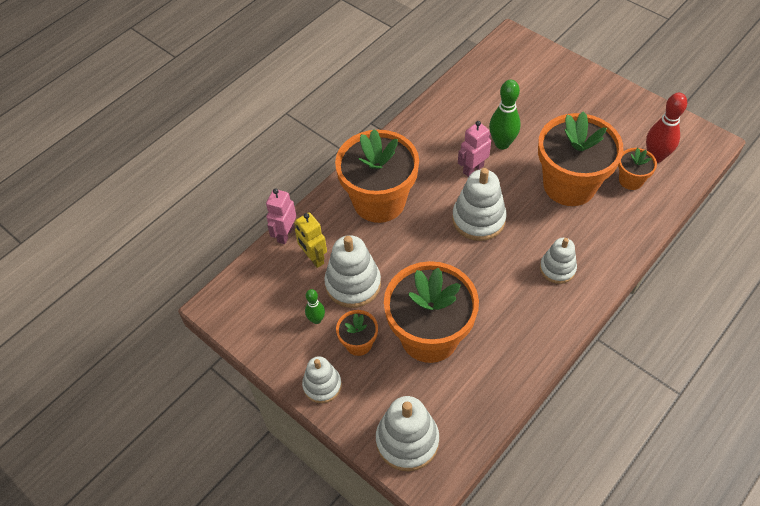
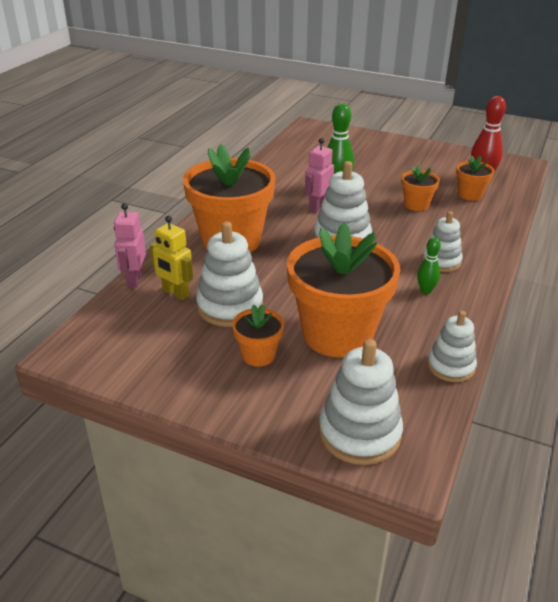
camera: 20 degrees left, 20 degrees down
white stacking toy [302,356,342,403] -> white stacking toy moved to [427,310,477,382]
green bowling pin [305,289,325,324] -> green bowling pin moved to [417,237,441,294]
orange flower pot [538,111,624,206] -> orange flower pot [401,165,440,211], size x0.46

